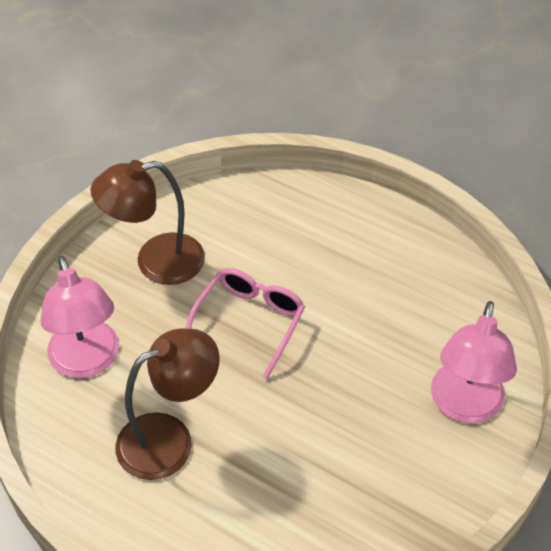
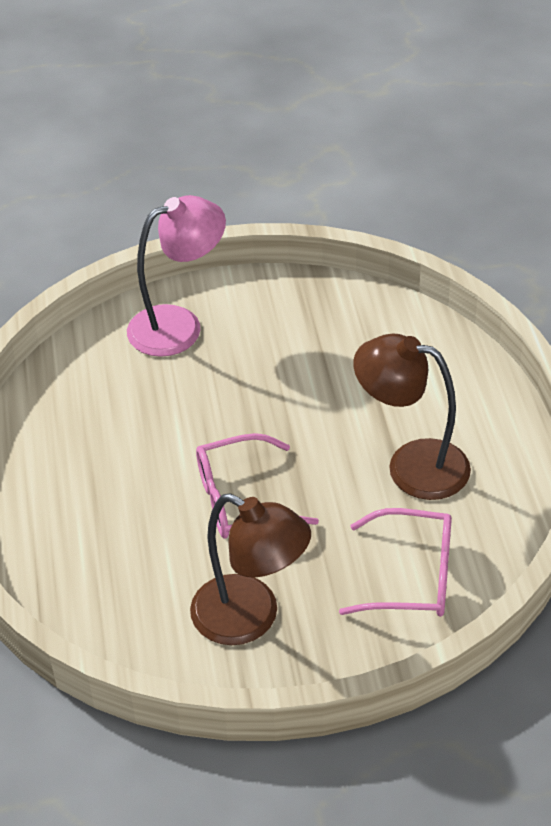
camera: 130 degrees left, 5 degrees down
pink lamp [41,256,119,378] -> pink glasses [339,508,452,617]

